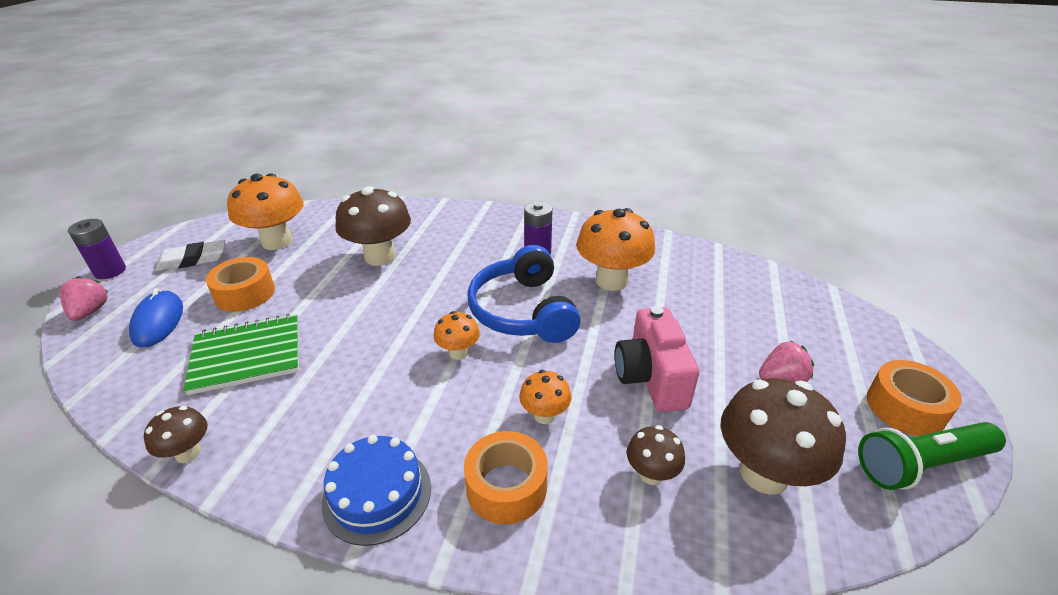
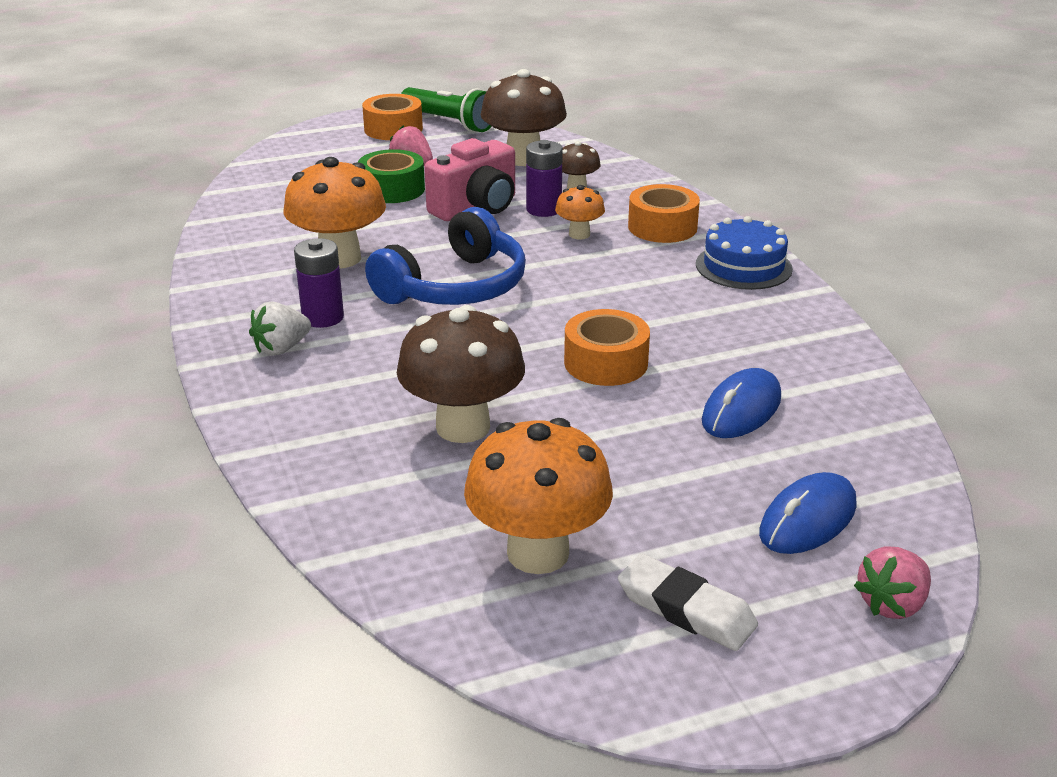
camera: 125 degrees left, 5 degrees down
purple battery [68,219,126,279] -> purple battery moved to [526,140,563,217]
brown mushroom [144,406,208,463] -> none
green notebook [183,314,299,395] -> blue mouse [702,368,781,438]
orange tape [206,257,275,312] -> orange tape moved to [564,309,650,386]
orange mushroom [434,311,480,360] -> none
none -> white strawberry [249,301,311,356]
none -> green tape [358,149,425,203]

